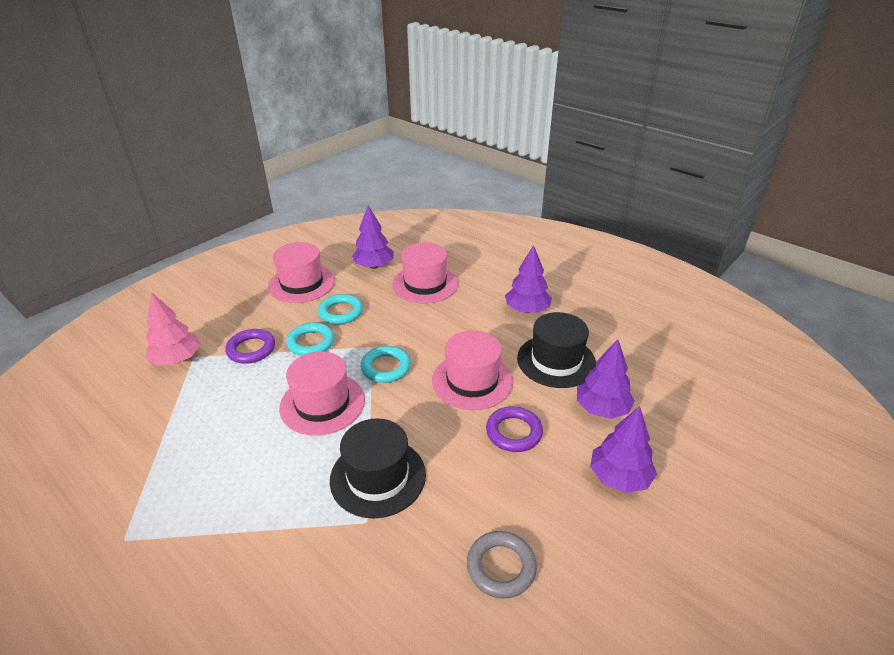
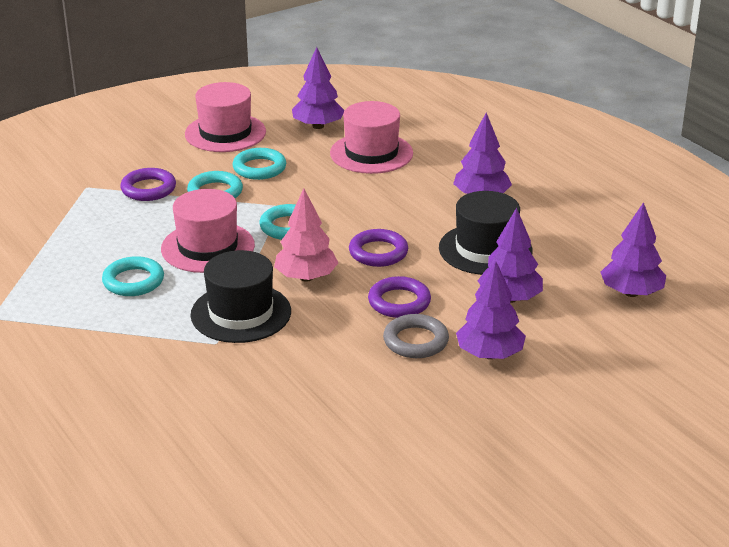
camera: 15 degrees right, 5 degrees down
pink tree [145,292,201,365] -> pink tree moved to [274,189,339,282]
pink hat [432,330,513,410] -> purple ring [349,229,408,267]
grey ring [467,531,537,599] -> grey ring moved to [383,314,449,358]
none -> turquoise ring [102,256,164,296]
none -> purple tree [600,202,666,297]

